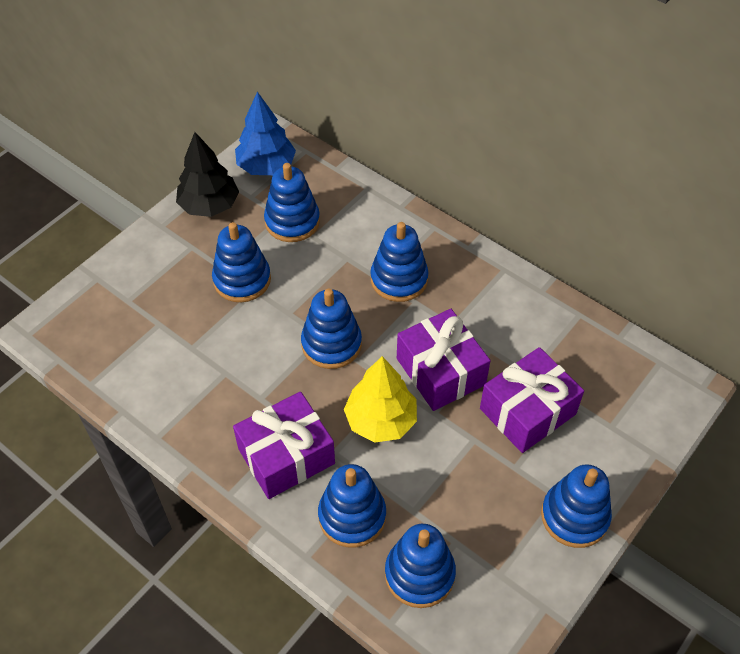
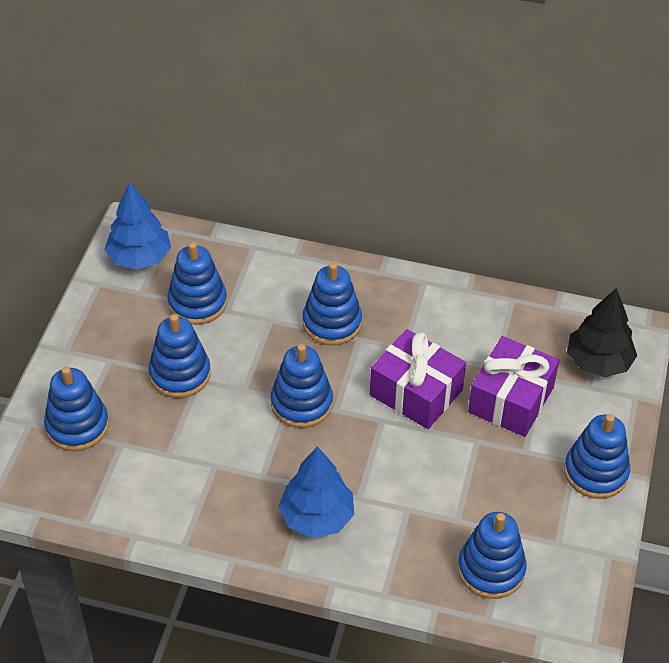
camera: 25 degrees left, 5 degrees down
black tree [176,132,239,217] -> black tree moved to [567,288,637,377]
purple gift [233,392,335,499] -> blue tree [278,446,354,538]
blue stacking toy [318,464,386,548] -> blue stacking toy moved to [44,366,109,451]
yellow tree [344,356,417,443] -> none

